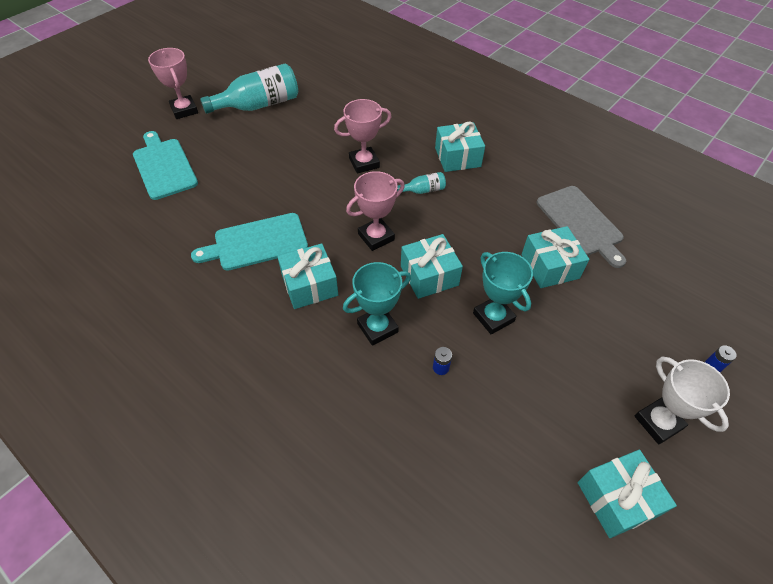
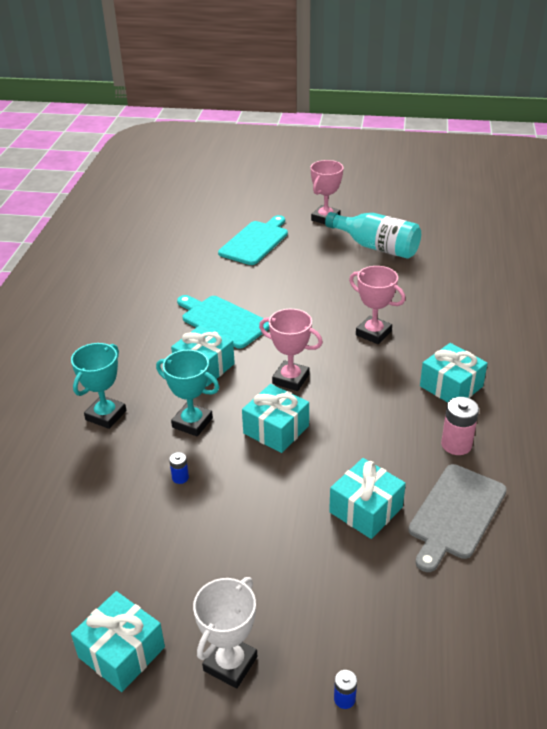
camera: 60 degrees right, 15 degrees down
turquoise bottle [397,172,446,194] -> none
turquoise trophy [473,252,533,335] -> turquoise trophy moved to [71,343,126,429]
none -> pink battery [441,397,479,455]

